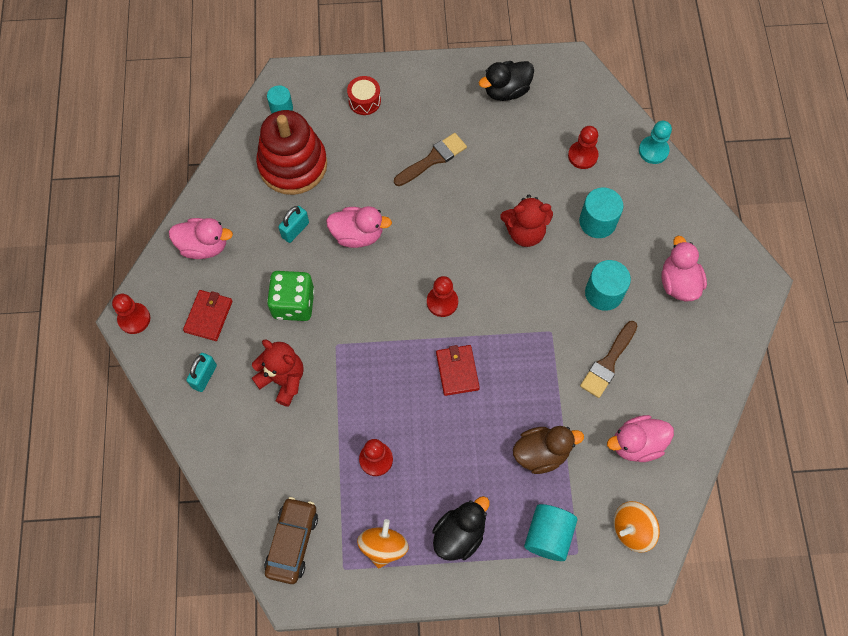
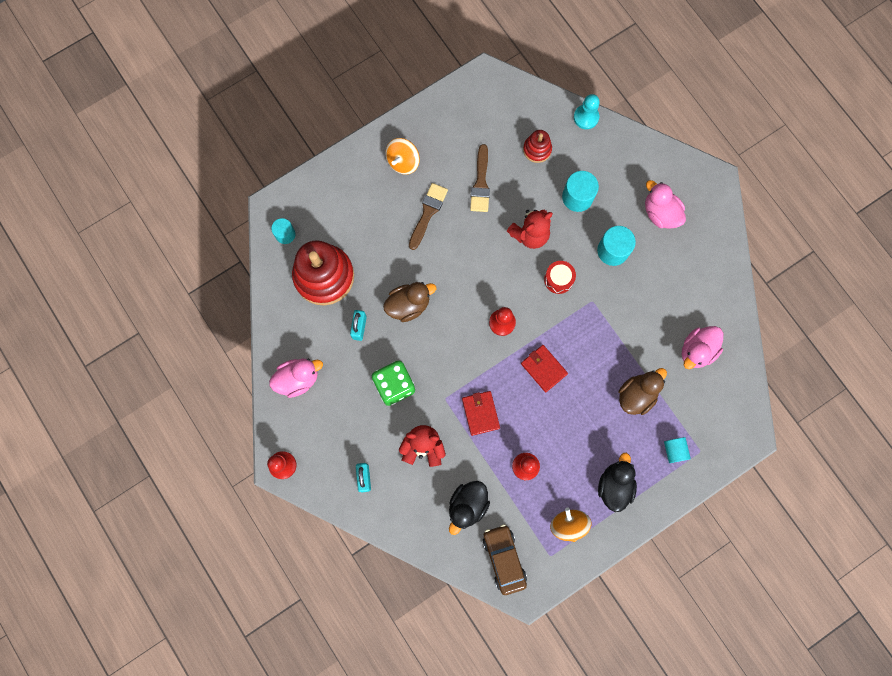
camera: 30 degrees left, 10 degrees up
red wallet [183,290,232,341] -> red wallet moved to [462,391,500,436]
pink duck [326,206,392,248] -> brown duck [383,282,436,322]
red drum [347,76,381,115] -> red drum moved to [544,261,576,294]
black duck [479,61,534,101] -> black duck moved to [449,481,490,535]
turquoise cylinder [524,504,577,561] -> turquoise cylinder [664,437,691,463], size x0.64
red pawn [568,126,599,169] -> red stacking toy [523,130,552,163]
brown brush [580,321,637,398] -> brown brush moved to [470,144,490,212]
orange spinning top [614,501,660,553] -> orange spinning top moved to [386,138,420,175]

